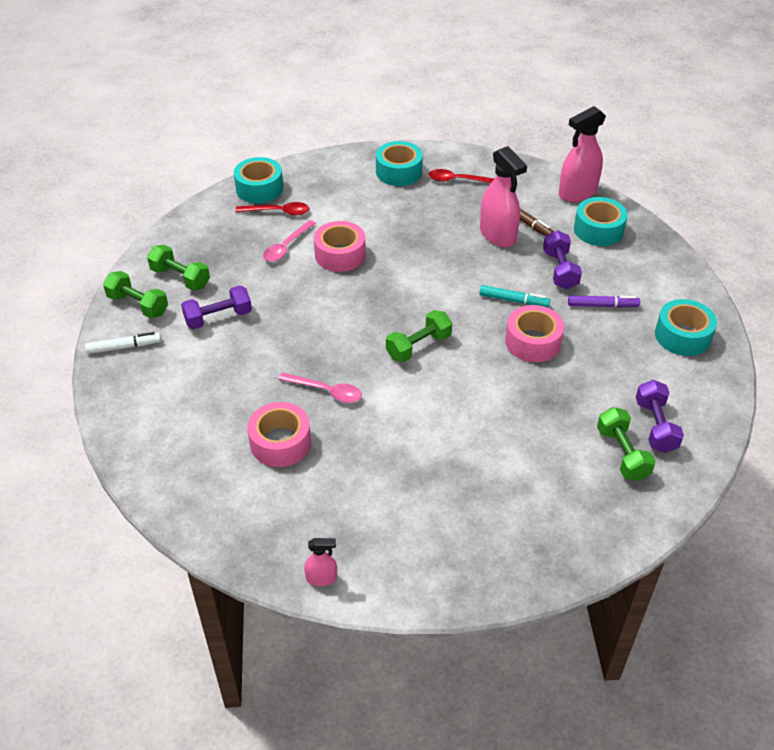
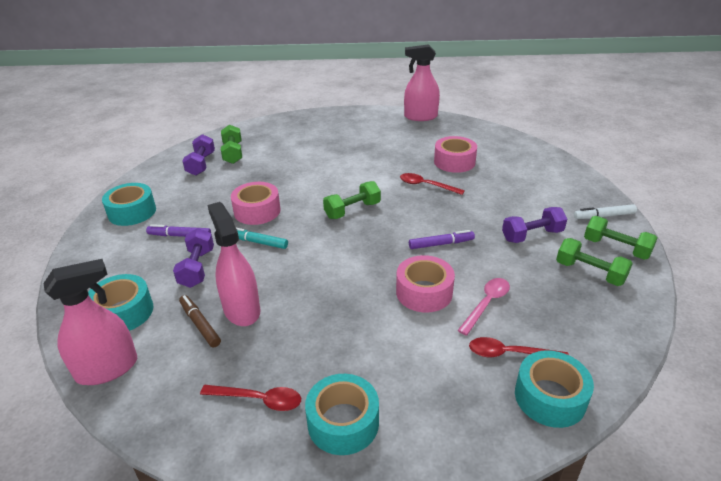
camera: 175 degrees left, 10 degrees down
pink spoon [278,373,362,403] -> red spoon [400,173,465,195]
pink spray bottle [304,538,337,586] -> pink spray bottle [404,44,440,121], size x2.05
none -> purple marker [409,230,475,249]

